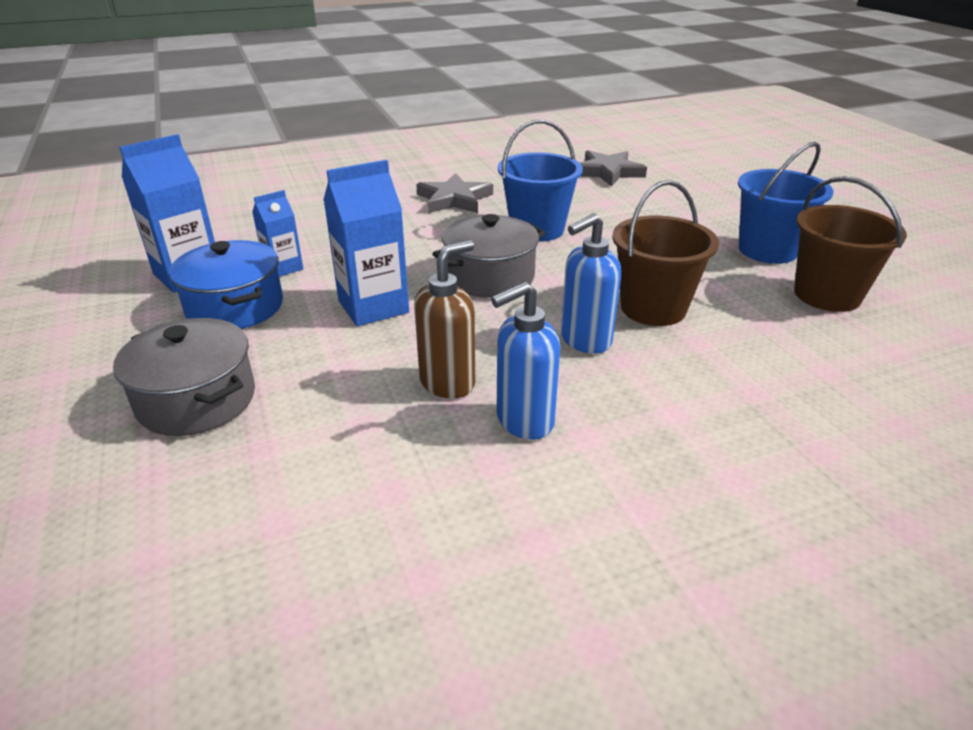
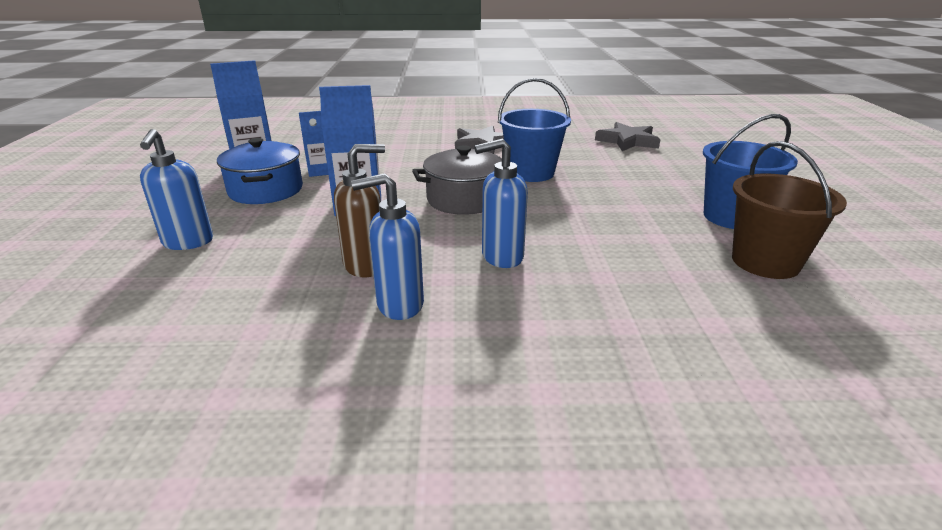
camera: 20 degrees right, 5 degrees down
grey pot [113,318,255,436] -> blue soap dispenser [140,129,213,250]
brown bucket [612,180,719,326] -> none

